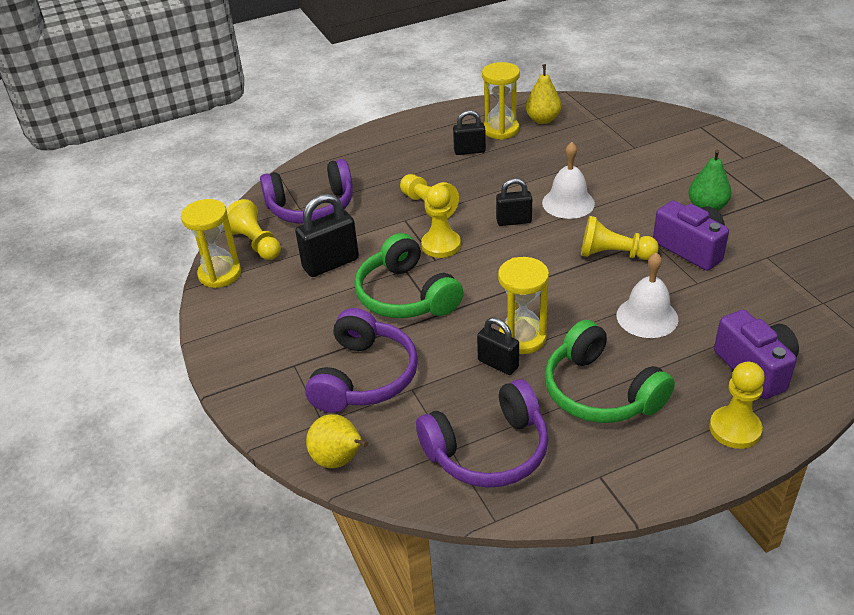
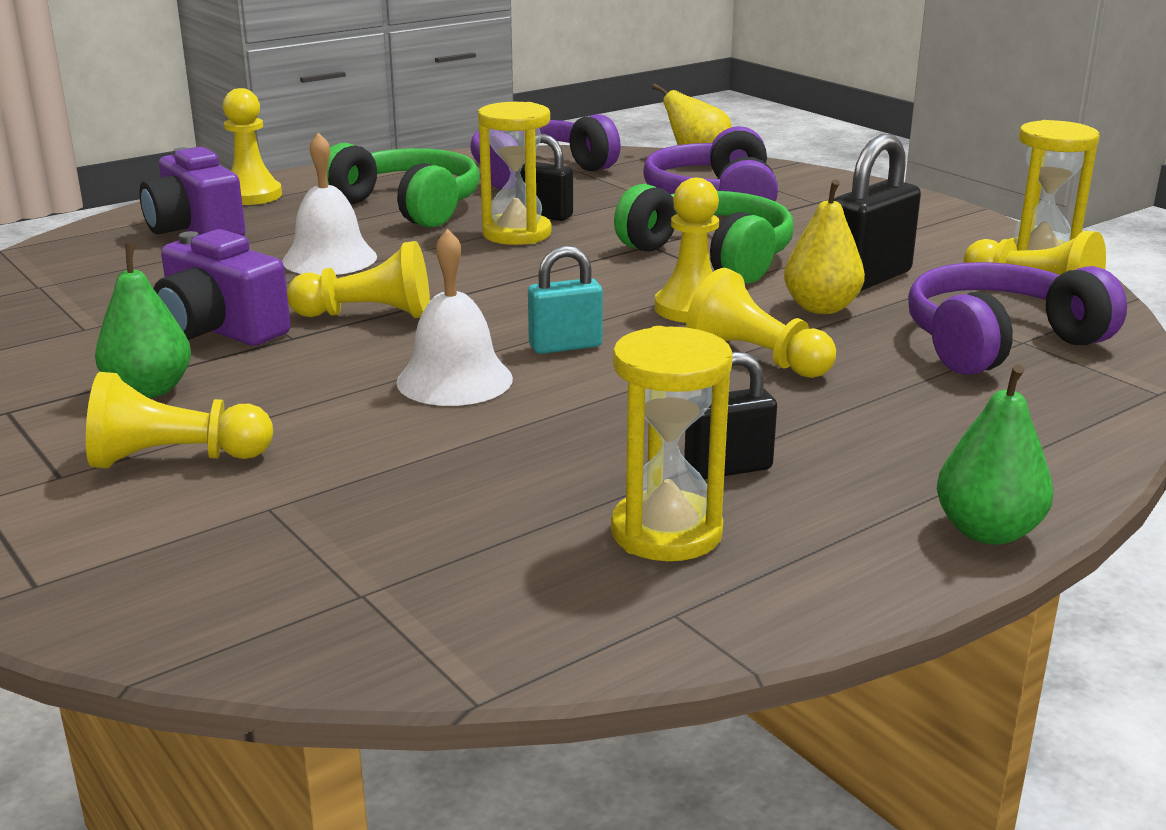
camera: 165 degrees right, 15 degrees down
black padlock [496,178,532,226] -> turquoise padlock [528,245,603,354]
yellow pear [526,64,561,124] -> yellow pear moved to [784,179,865,314]
none -> yellow pawn [86,372,273,468]
none -> green pear [937,364,1053,545]

